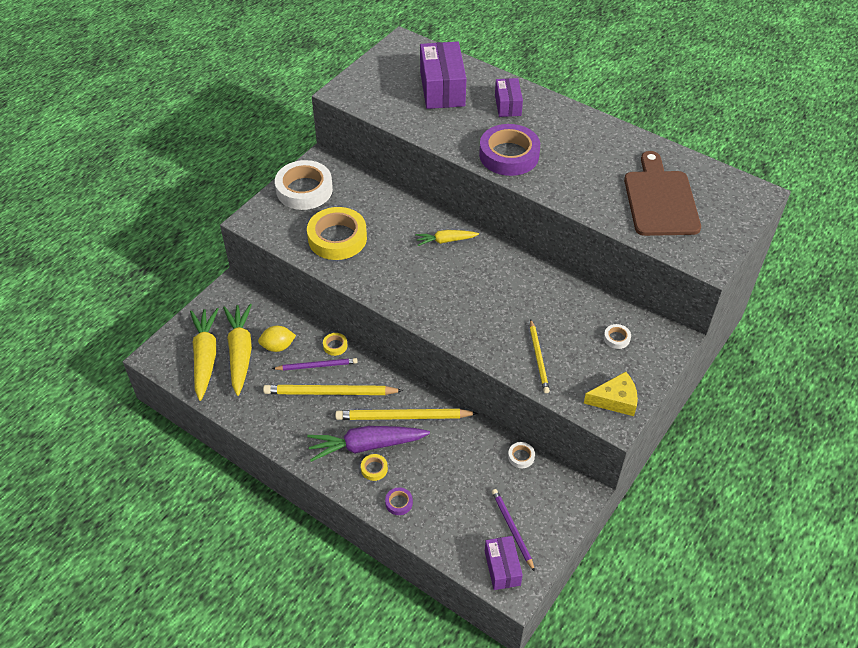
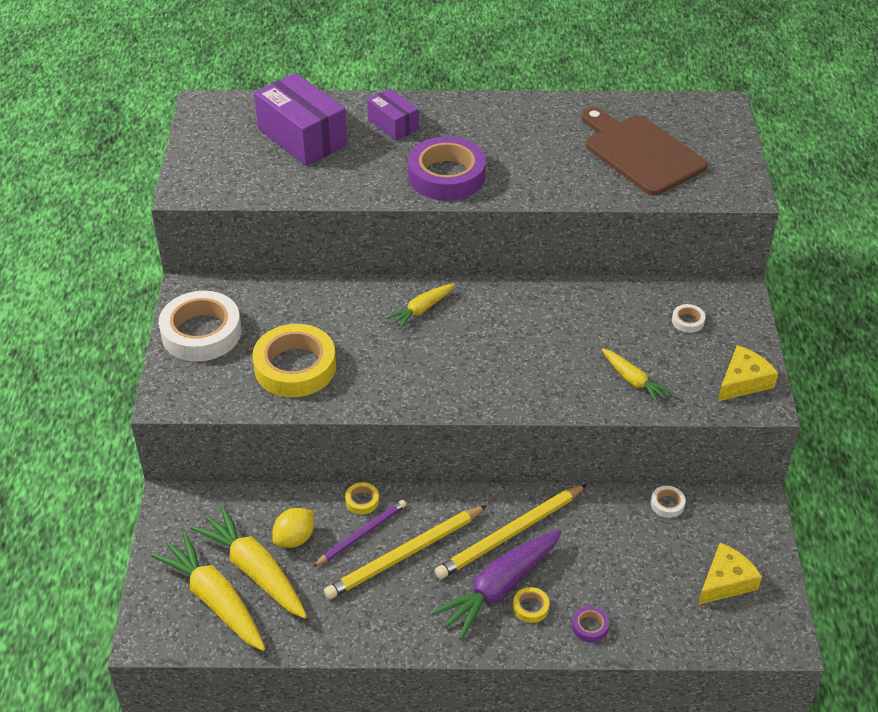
camera: 35 degrees left, 5 degrees down
purple box [485,536,523,590] -> none
purple pencil [492,489,535,572] -> yellow cheese [698,543,762,605]
yellow pencil [530,319,550,393] -> yellow carrot [601,348,673,404]

